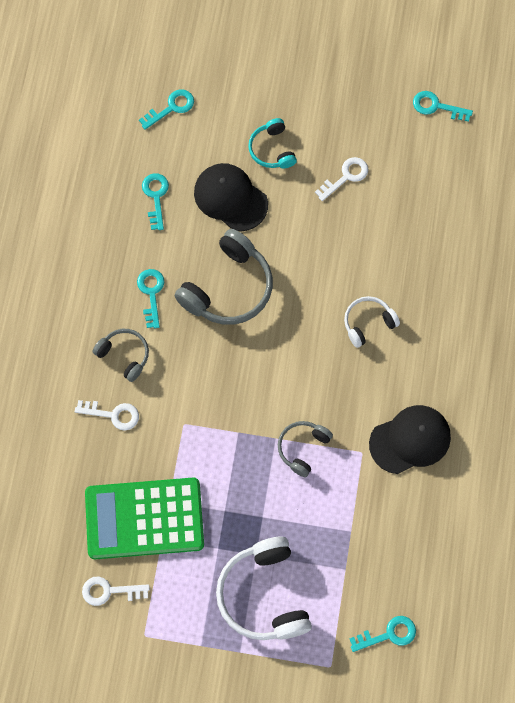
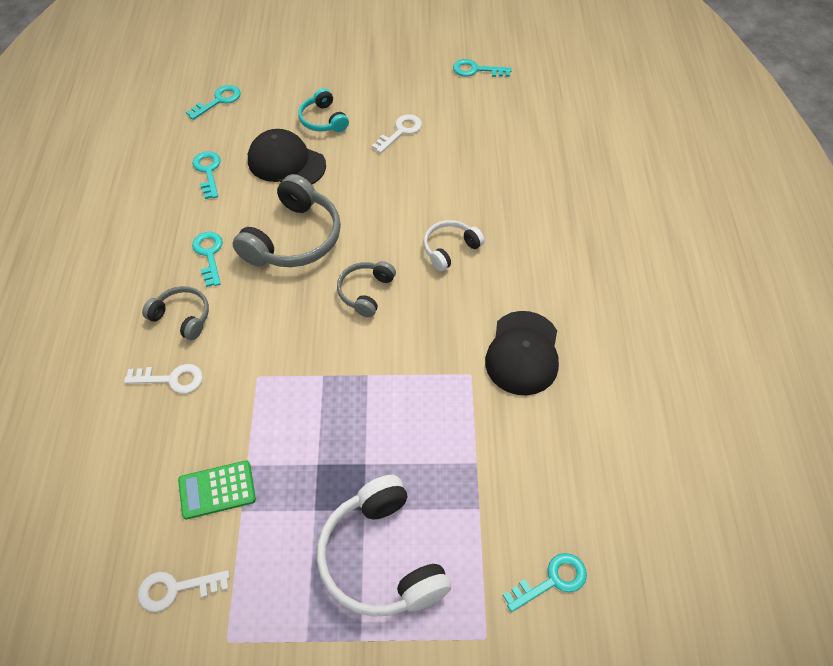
camera: 10 degrees left, 15 degrees down
green calculator [85,478,204,559] -> green calculator [178,460,256,520], size x0.49
grey headphones [278,421,333,477] -> grey headphones moved to [337,261,396,317]
black cap [369,405,451,474] -> black cap turned 135 degrees clockwise [485,311,559,395]

